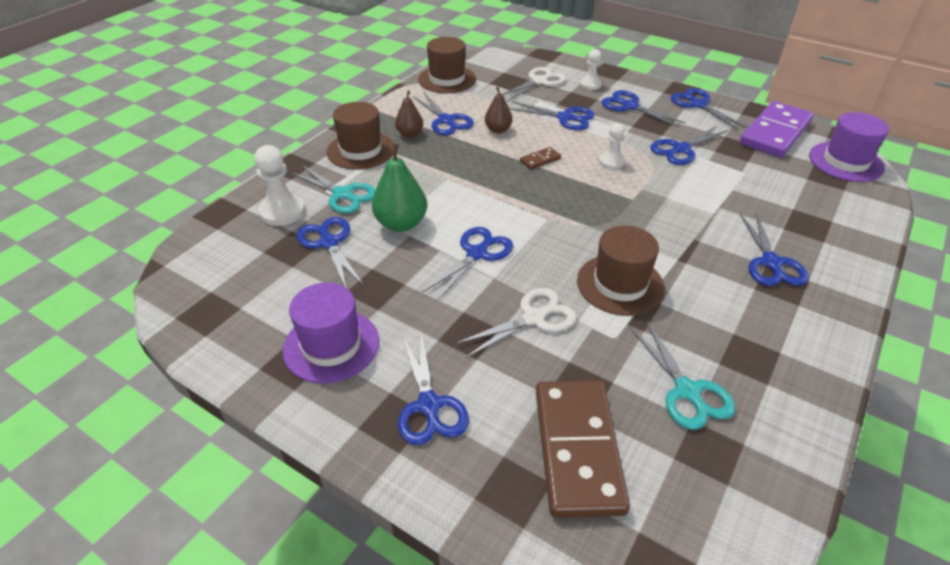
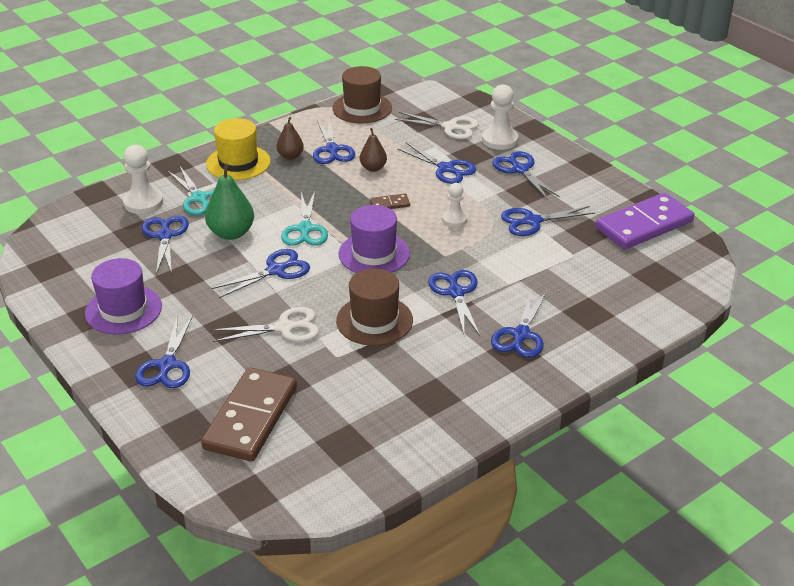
camera: 20 degrees right, 5 degrees down
brown hat [327,102,394,169] -> yellow hat [206,118,271,180]
white scissors [502,67,566,102] -> white scissors turned 45 degrees clockwise [395,112,479,139]
white pawn [580,49,602,90] -> white pawn [482,85,518,150], size x1.58
turquoise scissors [630,321,735,430] -> turquoise scissors moved to [281,191,328,246]
blue scissors [671,88,748,130] -> blue scissors moved to [428,270,480,335]
purple hat [809,112,889,182] -> purple hat moved to [338,205,410,273]

